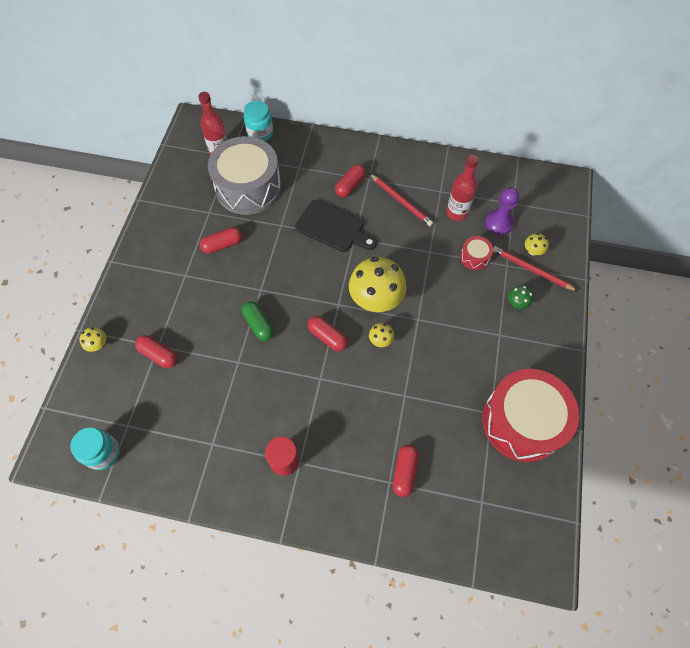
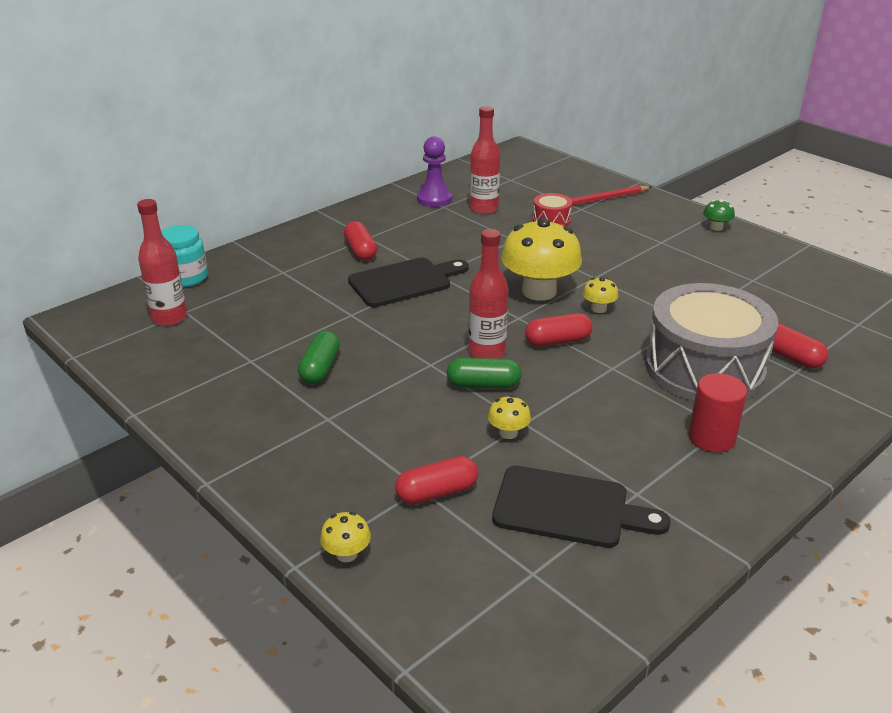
camera: 55 degrees left, 30 degrees down
turquoise jar [70,427,120,470] -> none
red capsule [200,227,242,254] -> green capsule [298,331,340,384]
grey drum [208,136,281,215] -> grey drum moved to [645,283,778,401]
red pencil [369,173,434,226] -> none
red drum [482,369,579,462] -> none
purple pawn [485,188,519,235] -> purple pawn moved to [417,137,452,207]
green mushroom [508,286,533,309] -> green mushroom moved to [703,199,735,231]
yellow mushroom [525,233,549,256] -> yellow mushroom moved to [488,395,531,439]
none -> red bottle [469,229,509,359]
none -> black cutting board [492,466,671,548]

